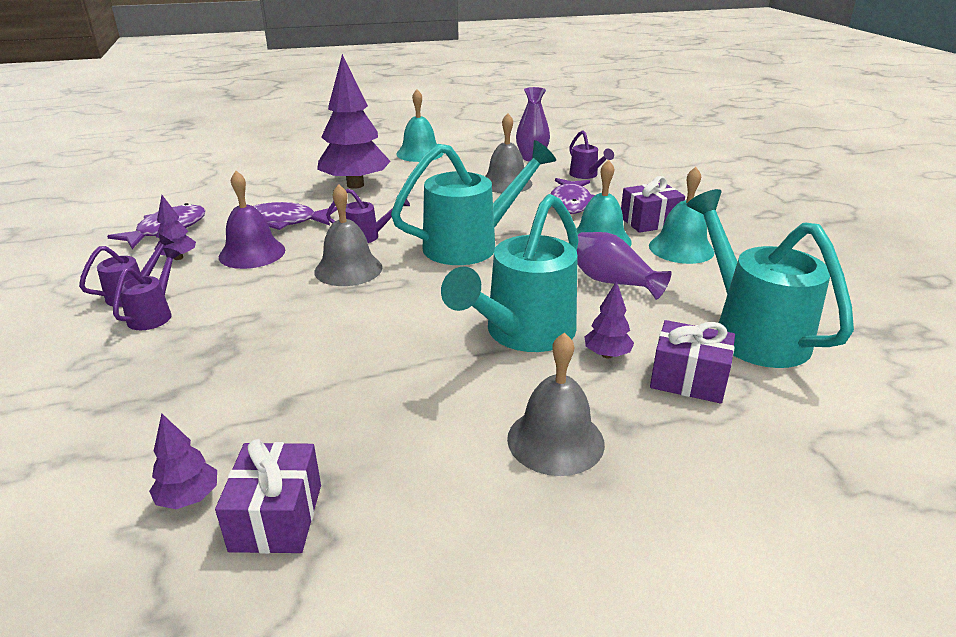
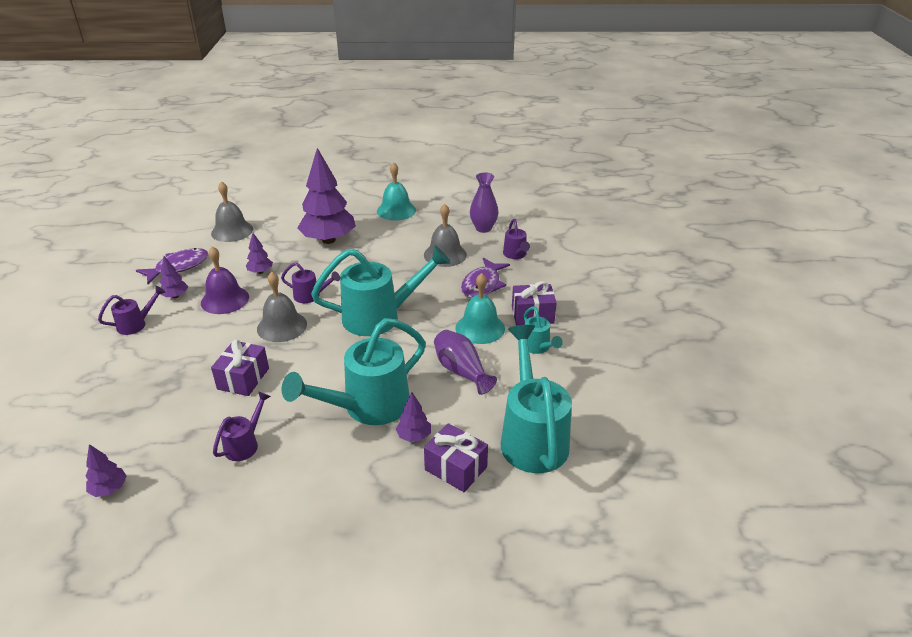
camera: 15 degrees right, 5 degrees up
purple watering can [113,248,181,330] -> purple watering can moved to [213,392,271,461]
purple gift [215,439,321,554] -> purple gift moved to [211,340,269,396]
purple fish [253,202,337,230] -> purple tree [246,233,273,274]
grey bell [507,332,605,476] -> grey bell moved to [211,181,253,242]
turquoise bell [649,167,715,264] -> turquoise watering can [524,306,563,354]

